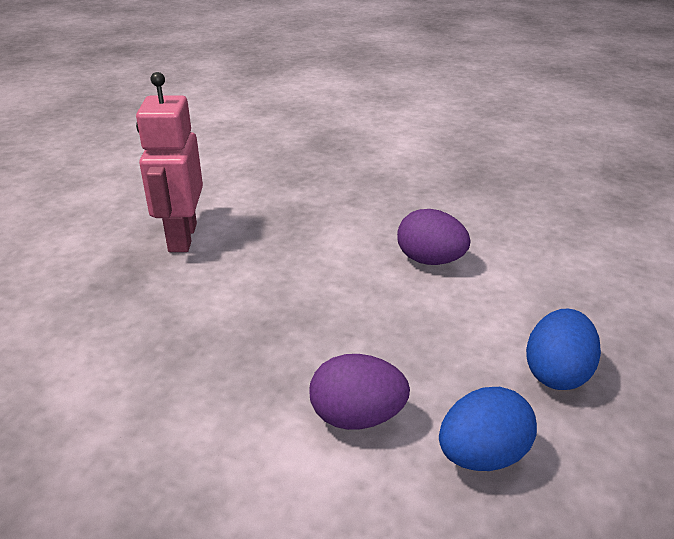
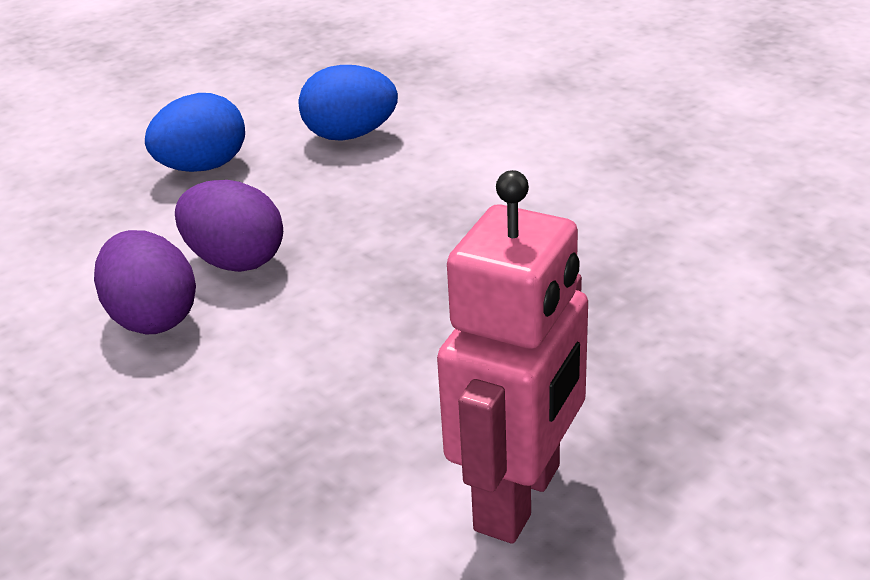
camera: 150 degrees left, 0 degrees up
purple egg [310,354,410,430] -> purple egg moved to [175,180,283,272]

